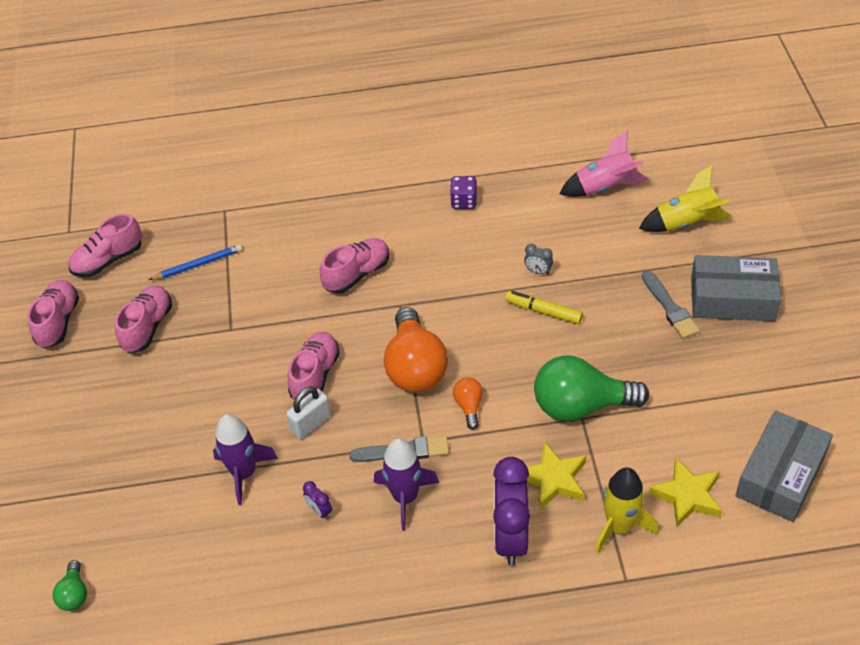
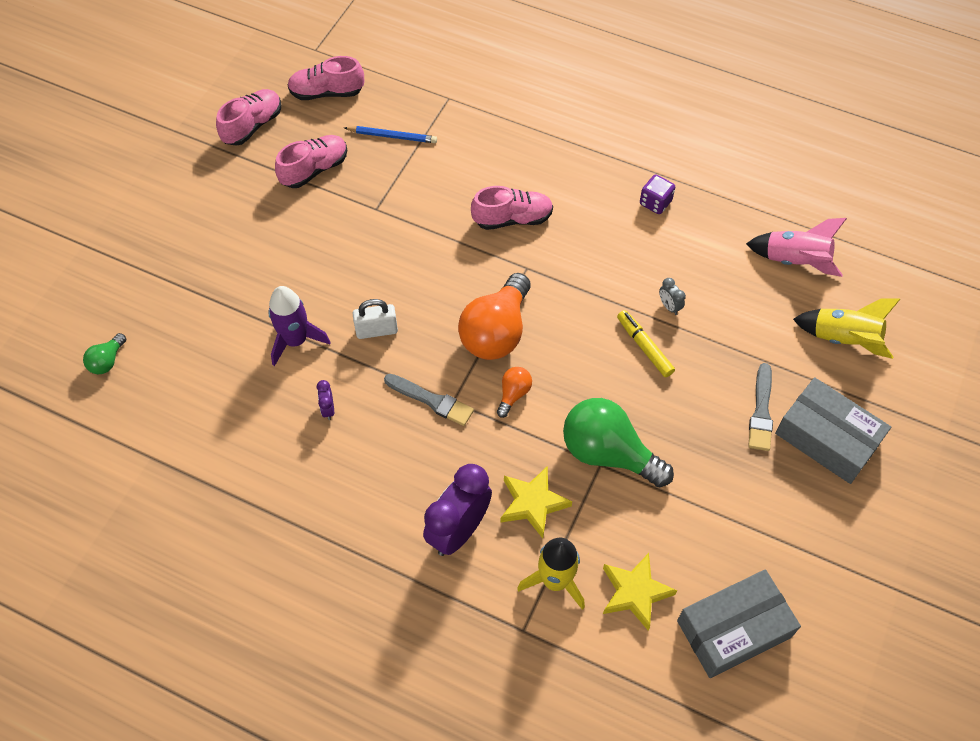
camera: 30 degrees right, 10 degrees up
pink shoe [288,332,340,400] -> none
purple rocket [374,438,439,531] -> none

